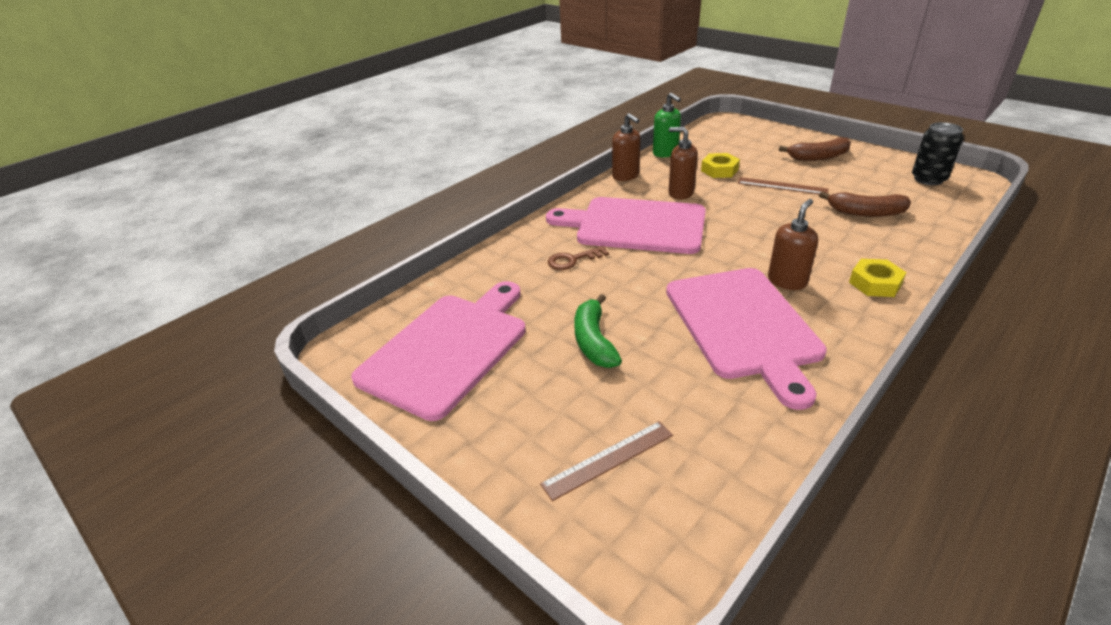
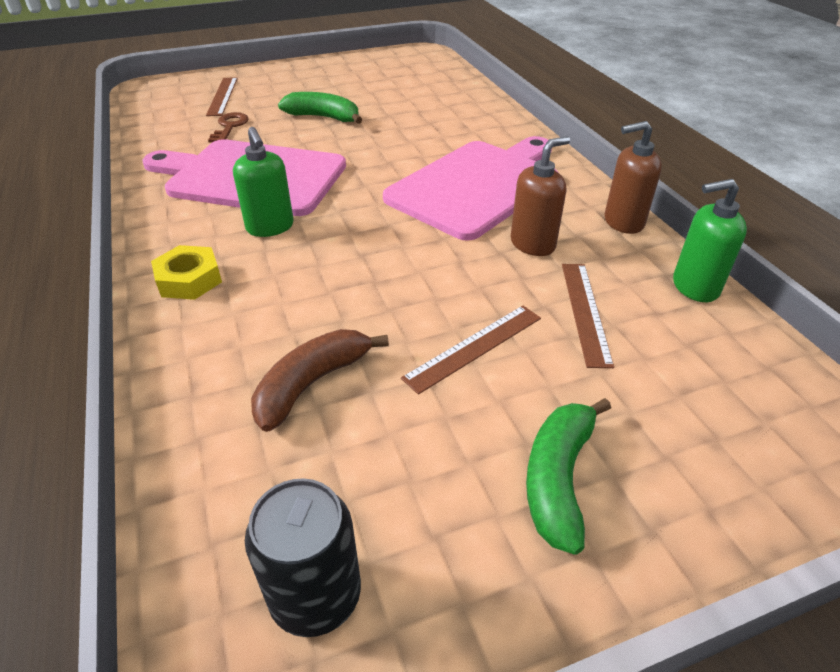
camera: 115 degrees right, 5 degrees up
pink cutting board [351,281,526,421] -> none
brown key [548,246,609,270] -> brown key moved to [208,112,249,143]
yellow nut [701,153,740,178] -> brown ruler [562,264,614,368]
brown soap dispenser [768,199,818,290] -> green soap dispenser [233,127,294,237]
brown banana [779,138,851,161] -> green banana [526,398,611,555]

